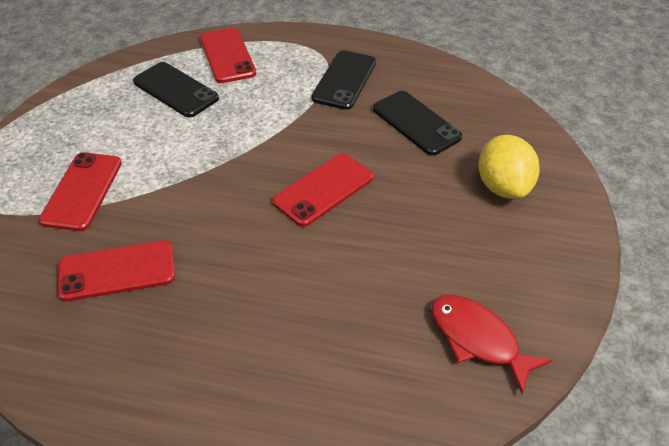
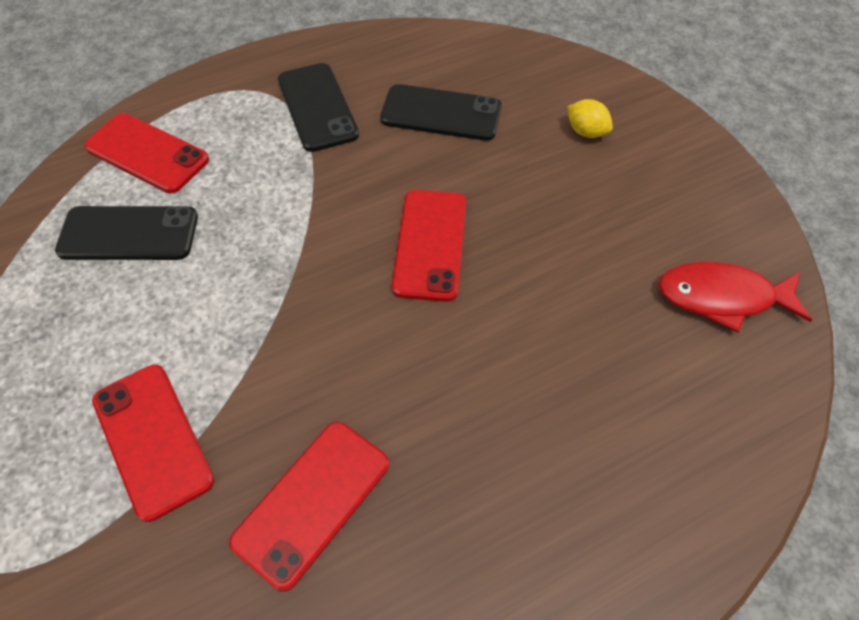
camera: 40 degrees left, 10 degrees up
yellow lemon [479,135,540,199] -> yellow lemon [567,99,613,138], size x0.53

